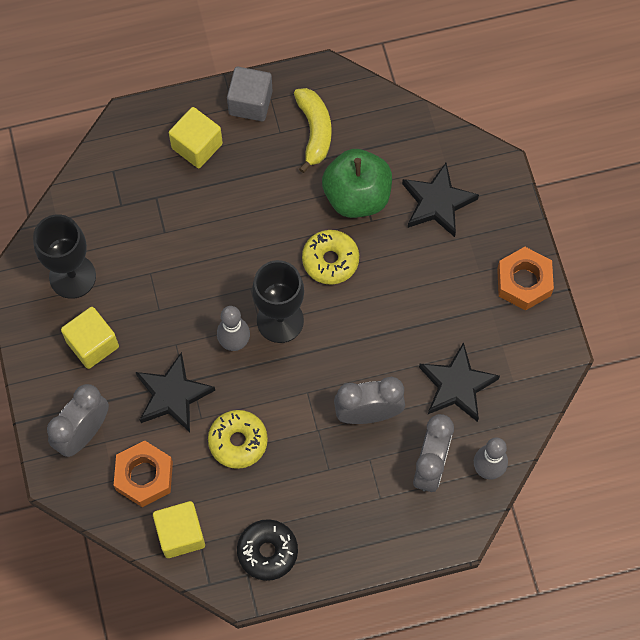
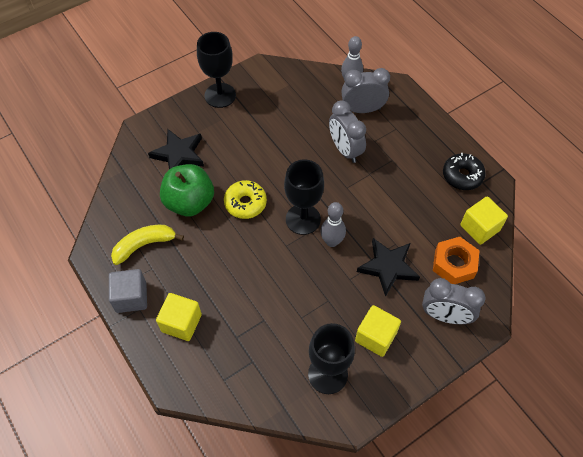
camera: 110 degrees left, 10 degrees down
yellow donut [208,410,268,469] -> none
black star [419,342,500,422] -> none
orange nut [497,247,554,311] -> black goblet [197,32,236,108]

